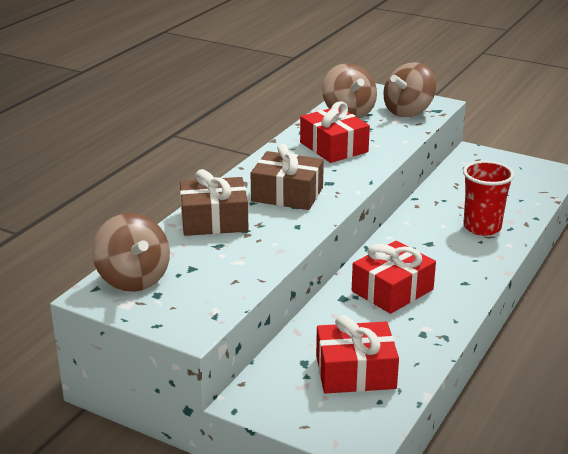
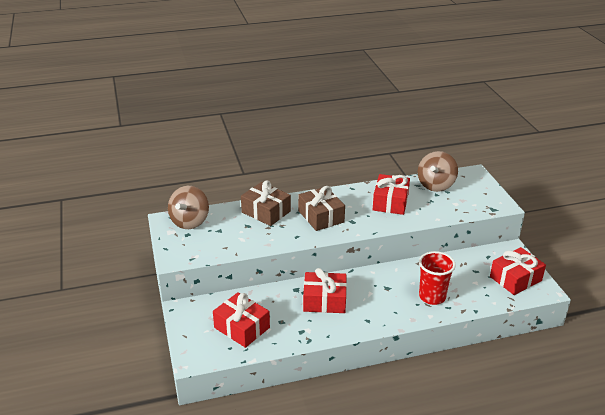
camera: 45 degrees right, 5 degrees up
brown spinning top [383,62,436,117] -> none
none -> red gift [490,247,546,295]

